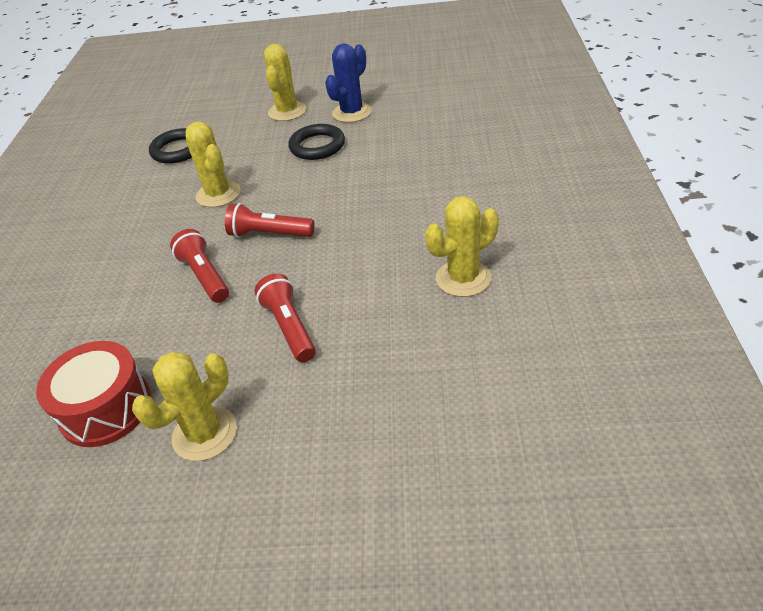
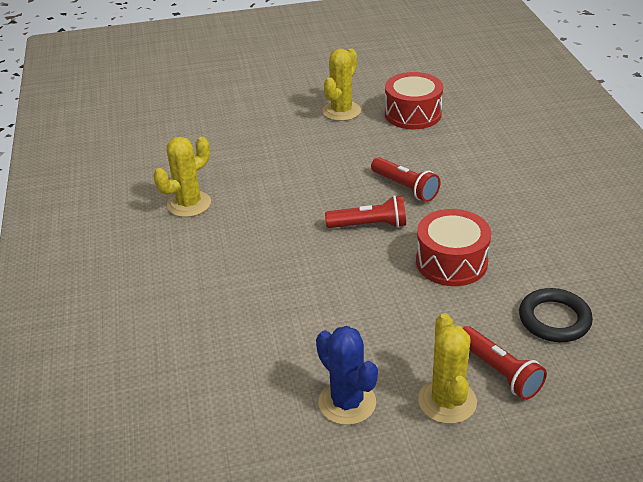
camera: 165 degrees right, 5 degrees down
yellow cactus [185,121,241,207] -> red drum [416,209,491,286]
red flashlight [255,273,316,362] -> red flashlight moved to [463,326,547,400]
black ring [288,124,345,160] -> none
blue cactus [325,44,372,123] -> blue cactus turned 60 degrees counterclockwise [316,326,378,425]

